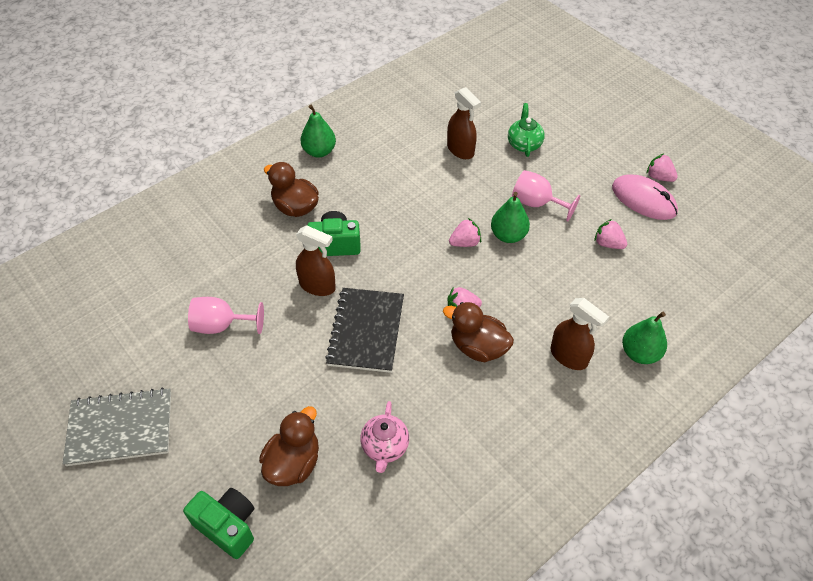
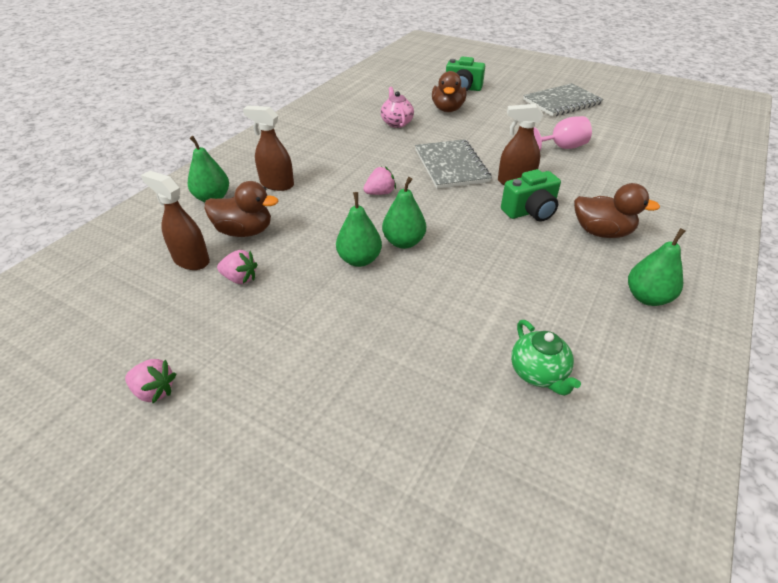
camera: 160 degrees right, 10 degrees down
black notebook [325,288,404,373] -> grey notebook [415,139,492,189]
brown duck [443,302,514,362] -> brown duck moved to [204,181,278,237]
brown spray bottle [447,87,481,159] -> brown spray bottle moved to [141,171,210,270]
pink strawberry [449,218,481,247] -> green pear [382,177,426,249]
green teapot [508,103,545,157] -> green teapot moved to [511,320,581,396]
pink goblet [512,170,580,221] -> none
pink mouse [612,174,678,220] -> none

